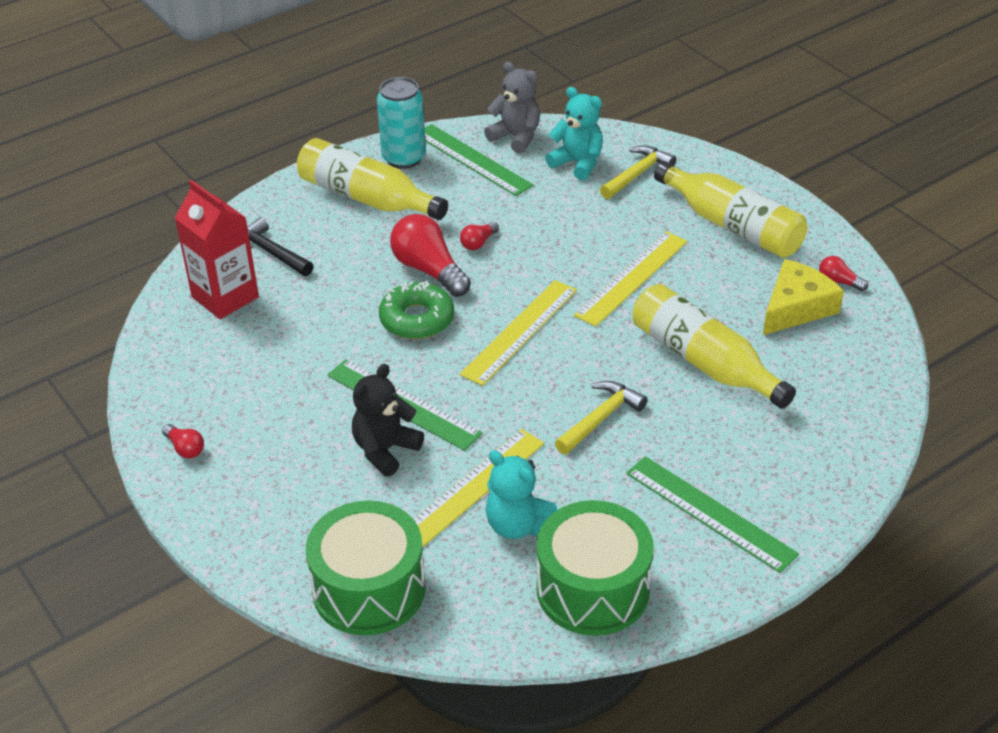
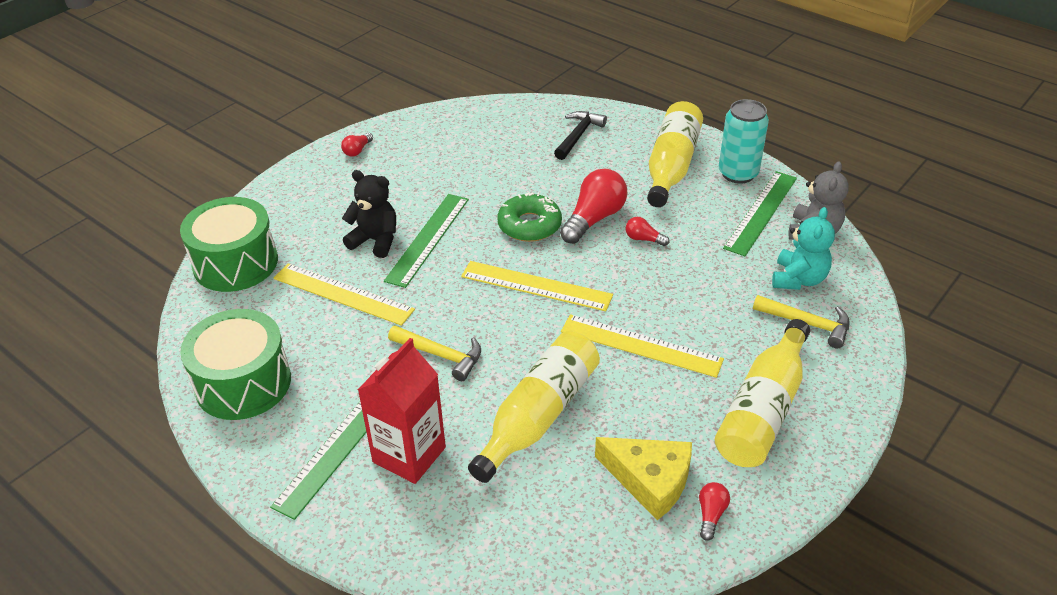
camera: 75 degrees right, 0 degrees up
red carton [175,180,259,319] -> red carton moved to [358,338,446,484]
turquoise teddy bear [485,450,558,539] -> none

